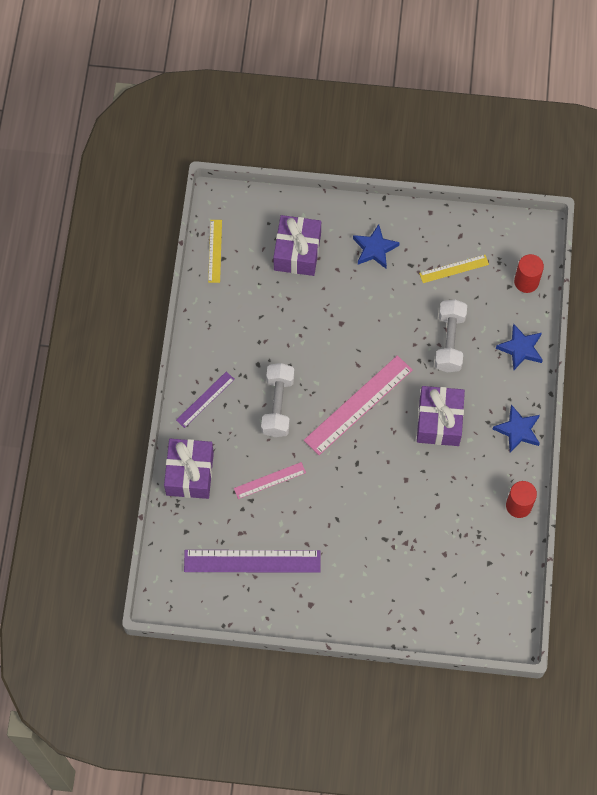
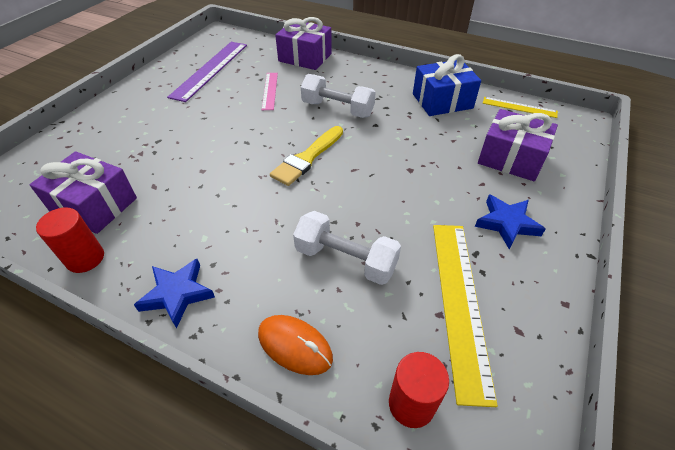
camera: 110 degrees right, 20 degrees down
purple ruler [176,372,235,428] -> none
pink ruler [304,355,413,455] -> yellow brush [270,126,343,186]
purple gift [417,386,465,446] -> purple gift moved to [29,151,137,234]
yellow ruler [419,255,489,283] -> yellow ruler [433,225,498,407], size x1.83
blue star [496,324,543,370] -> orange mouse [258,315,333,375]
none -> blue gift [413,54,481,116]

